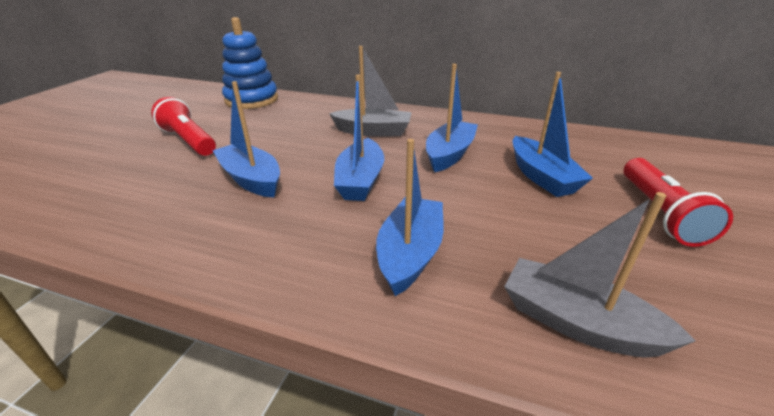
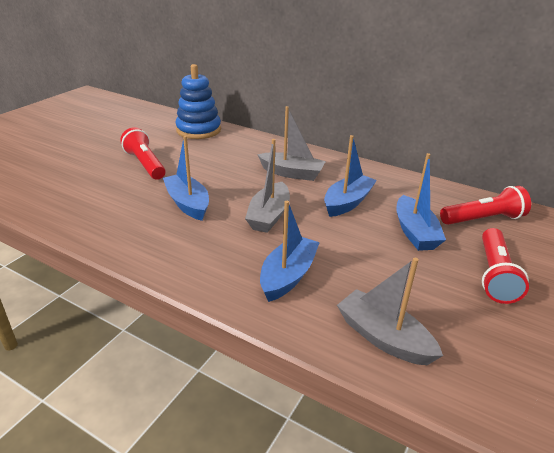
camera: 10 degrees right, 0 degrees up
blue boat [334,75,384,201] -> grey boat [245,139,290,233]
none -> red flashlight [440,186,531,225]

